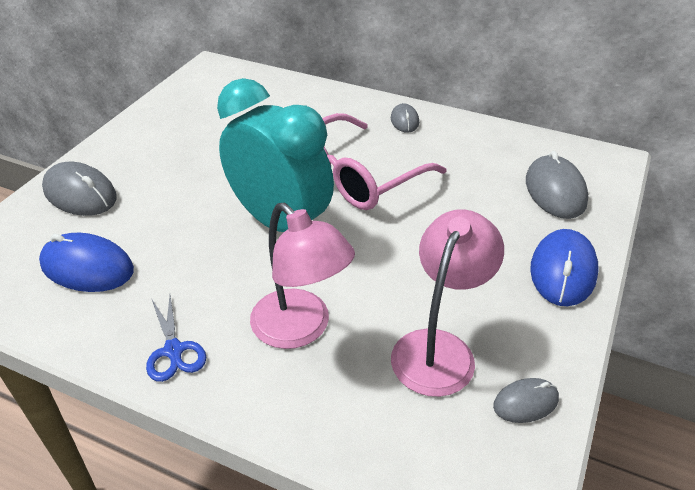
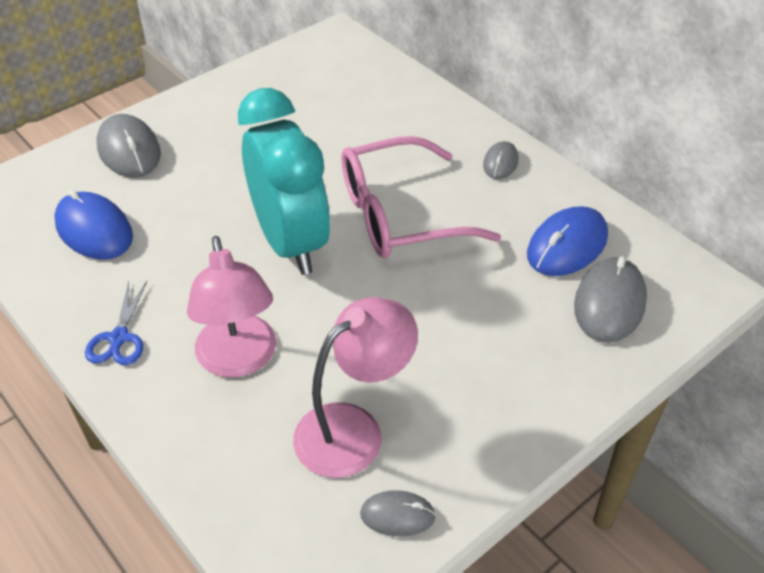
camera: 25 degrees right, 5 degrees up
blue mouse [530,229,599,306] -> blue mouse moved to [527,206,608,276]

